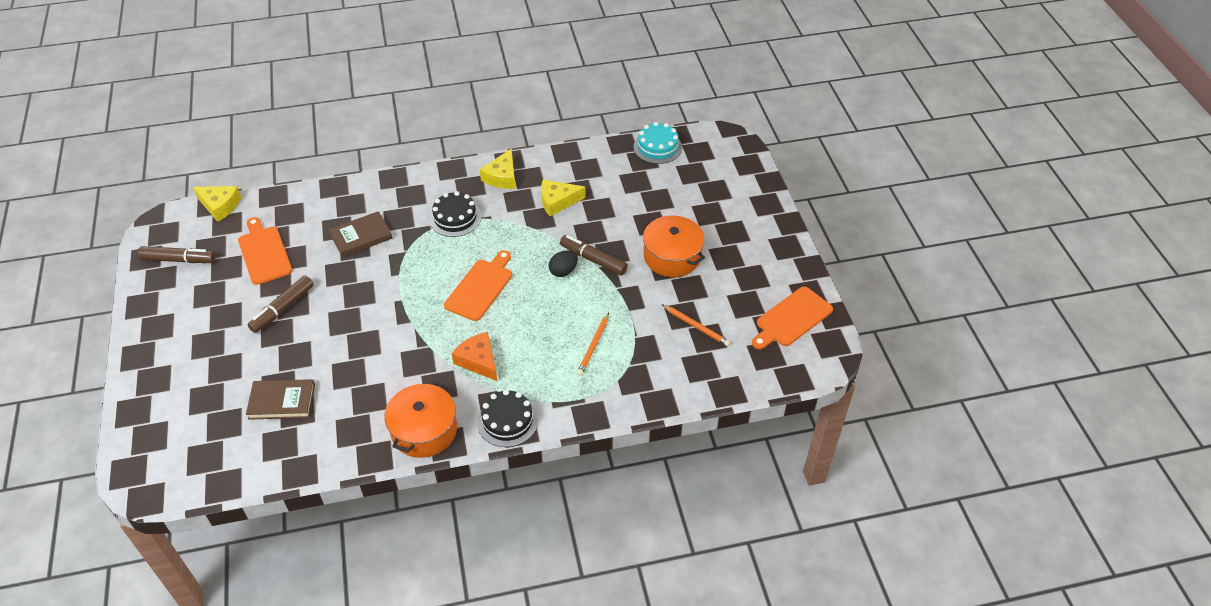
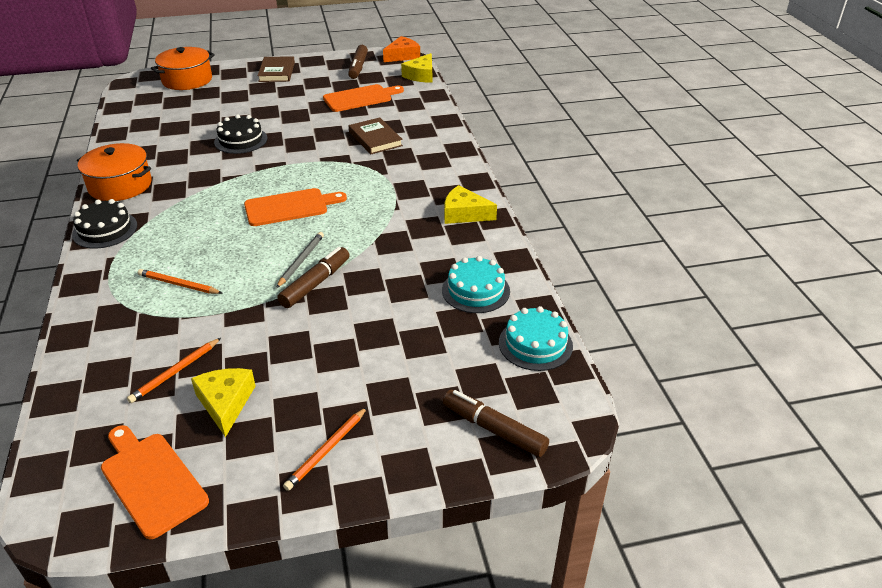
camera: 90 degrees right, 10 degrees down
brown book [246,379,315,420] -> brown book moved to [258,56,295,82]
brown marker [248,276,314,333] -> brown marker moved to [443,390,549,457]
black cake [429,191,481,237] -> black cake moved to [214,114,267,154]
orange cutting board [444,250,512,321] -> orange cutting board turned 45 degrees counterclockwise [244,188,347,226]
orange cheese [452,332,497,381] -> orange cheese moved to [383,36,420,62]
yellow cheese [541,180,586,216] -> yellow cheese moved to [191,368,256,437]
black egg [549,251,578,277] -> grey pencil [276,232,324,288]
orange pot [643,216,705,277] -> orange pot moved to [151,47,215,90]
none -> orange pencil [283,407,367,491]
none -> turquoise cake [442,256,510,313]

